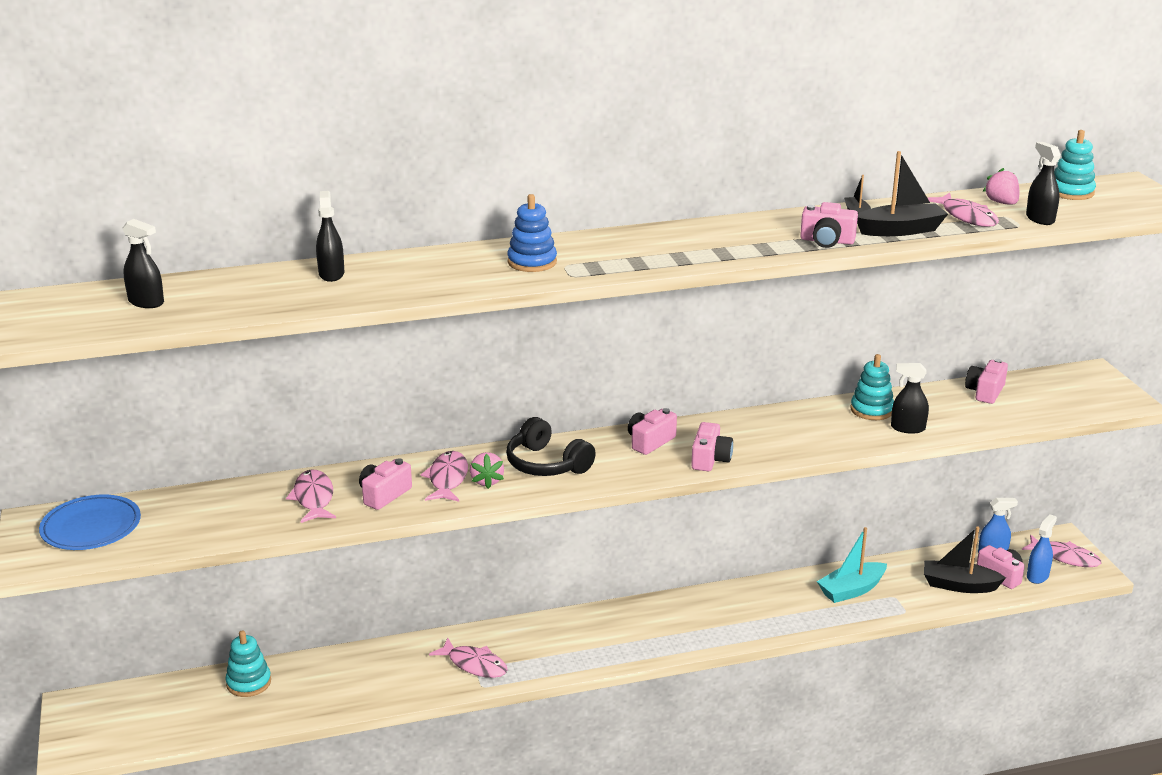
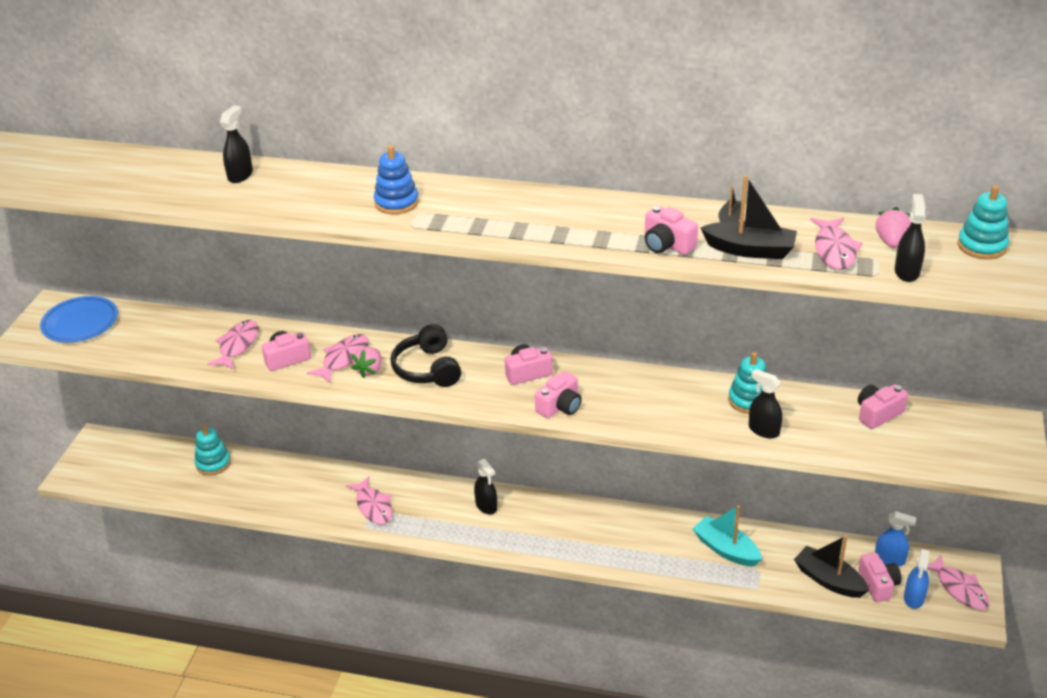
camera: 30 degrees right, 10 degrees up
black spray bottle [122,219,164,308] -> black spray bottle moved to [474,458,497,515]
turquoise boat [817,527,887,603] -> turquoise boat turned 45 degrees clockwise [693,505,762,567]
blue spray bottle [1027,514,1057,584] -> blue spray bottle turned 135 degrees clockwise [904,549,930,609]

